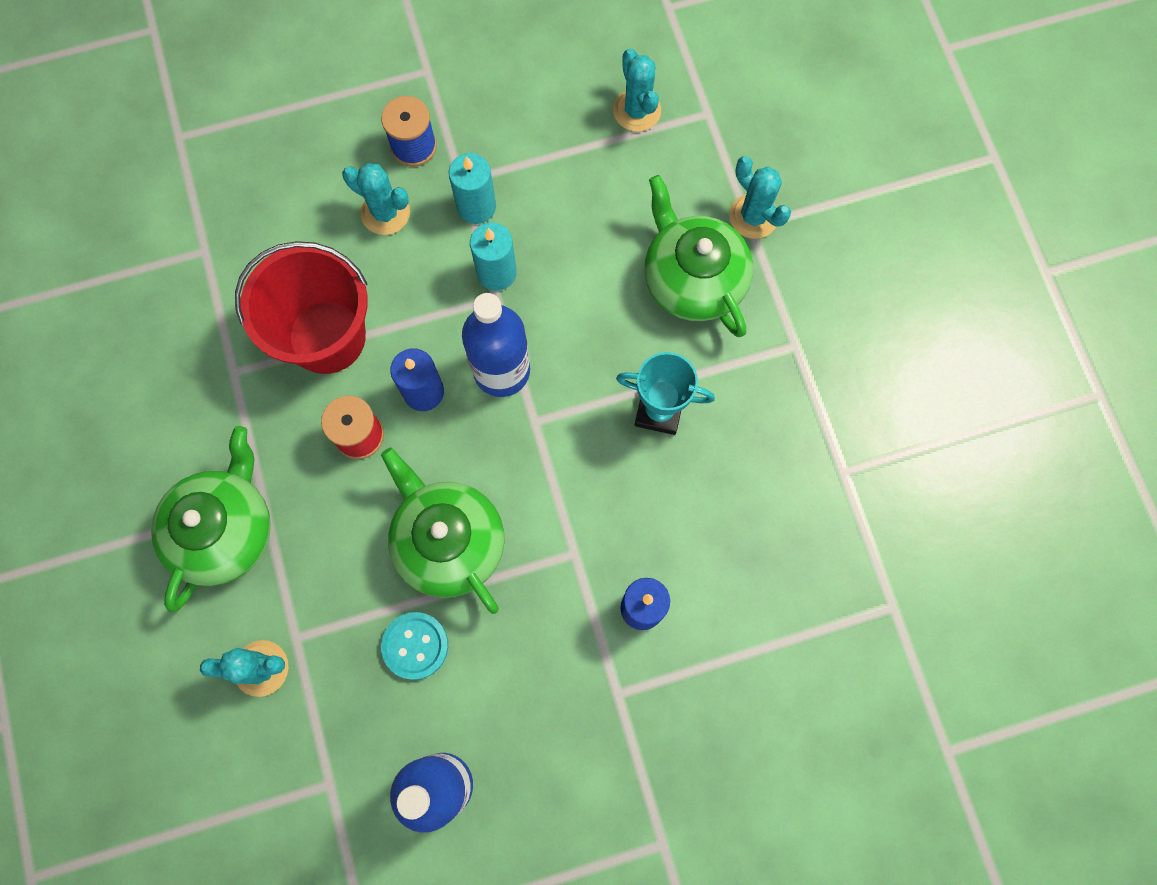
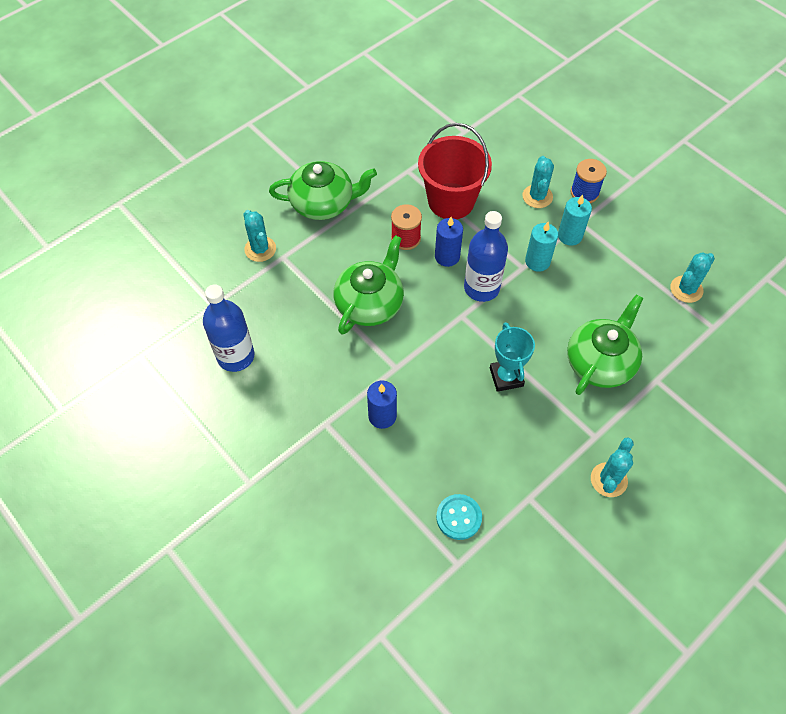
camera: 65 degrees right, 15 degrees down
turquoise button [381,612,448,680] -> turquoise button moved to [436,494,482,540]
turquoise cactus [729,156,791,239] -> turquoise cactus moved to [591,438,634,497]

